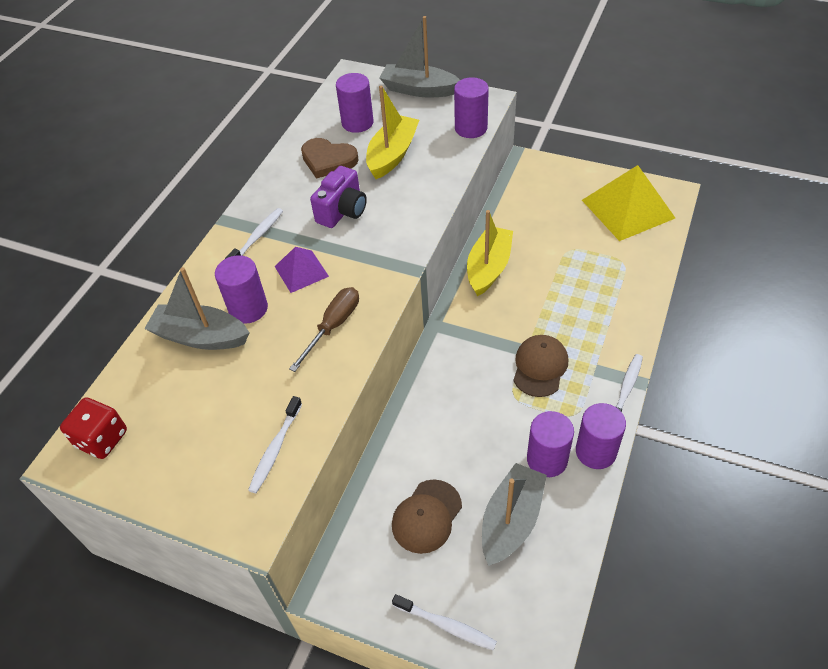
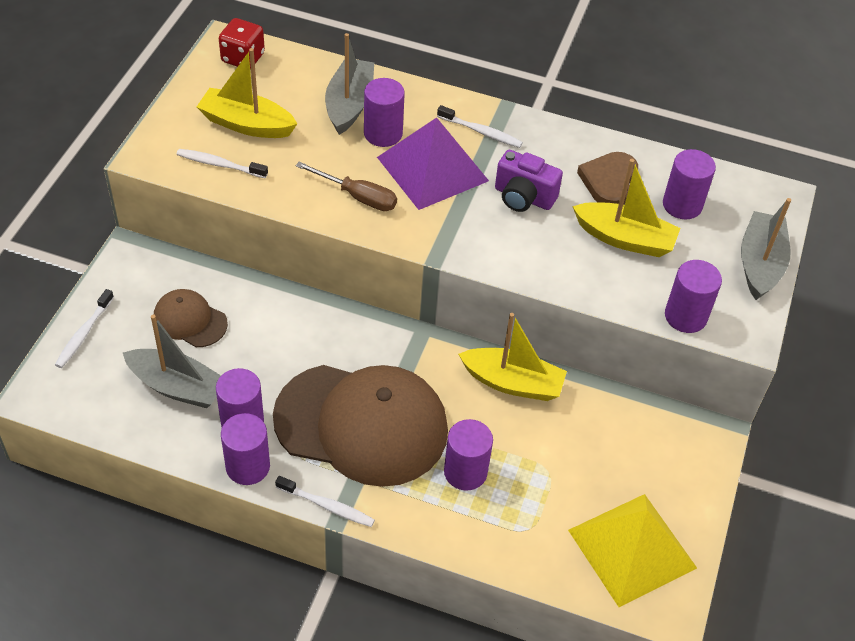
camera: 80 degrees right, 0 degrees up
purple pyramid [275,247,329,293] -> purple pyramid [377,117,489,210], size x1.88
brown cap [513,335,568,397] -> brown cap [273,365,448,487], size x2.16
none -> yellow boat [197,48,297,138]
none -> purple cylinder [444,419,493,491]

